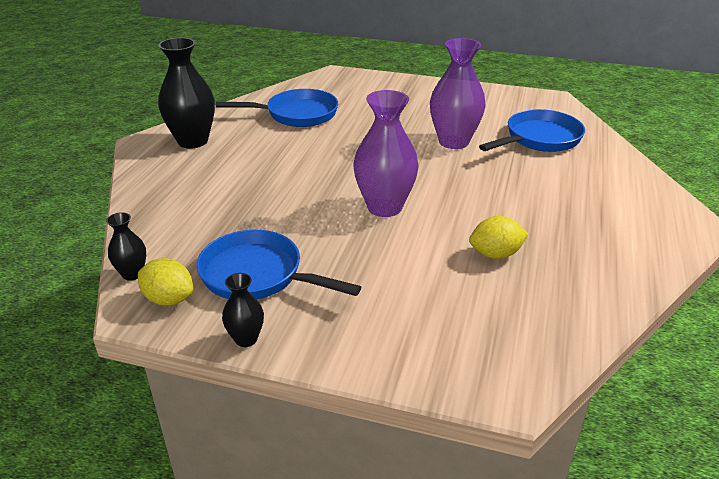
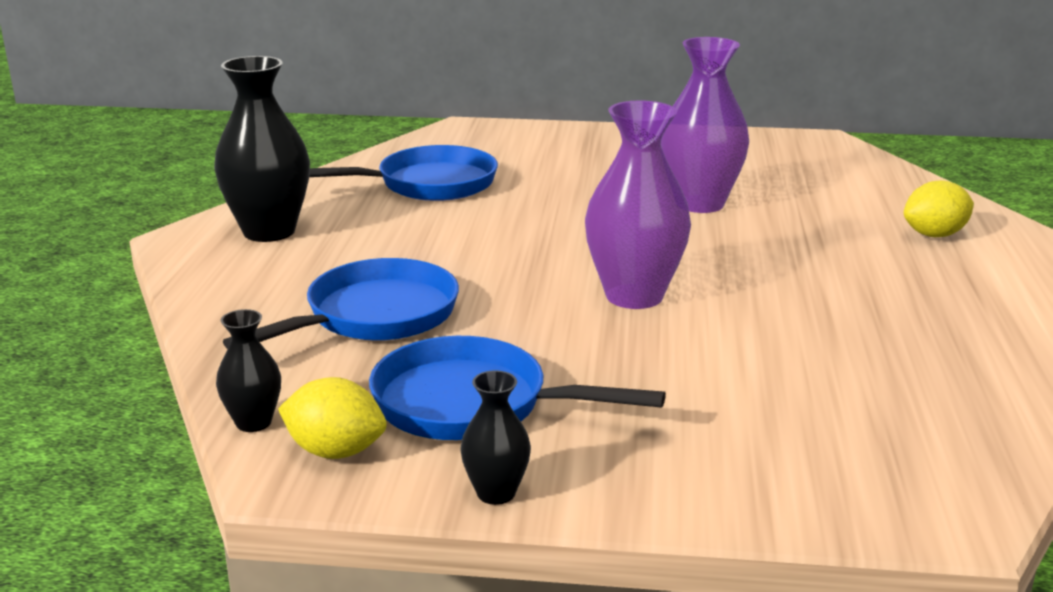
camera: 10 degrees left, 10 degrees down
yellow lemon [469,216,529,259] -> yellow lemon moved to [904,180,974,237]
blue pan [479,109,585,152] -> blue pan moved to [223,258,459,349]

